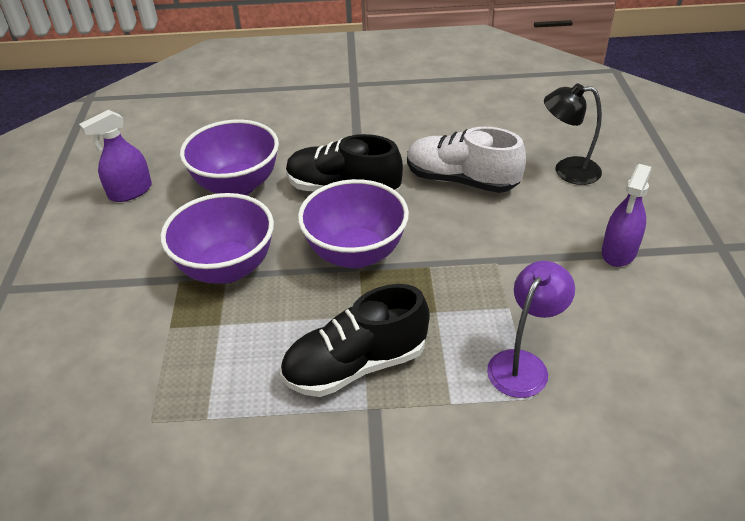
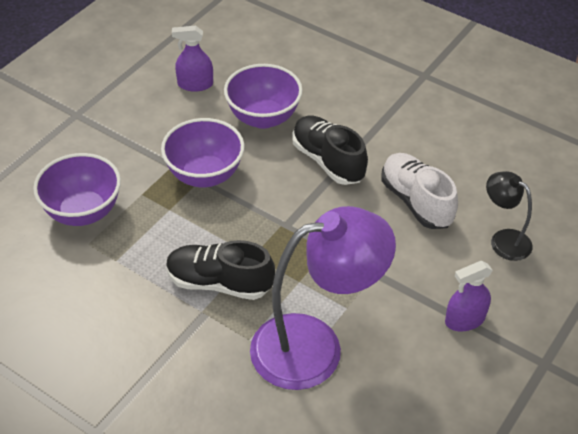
camera: 35 degrees right, 5 degrees up
purple bowl [298,179,409,268] -> purple bowl moved to [33,153,121,226]
purple lamp [487,261,575,398] -> purple lamp [250,206,396,390], size x2.01

